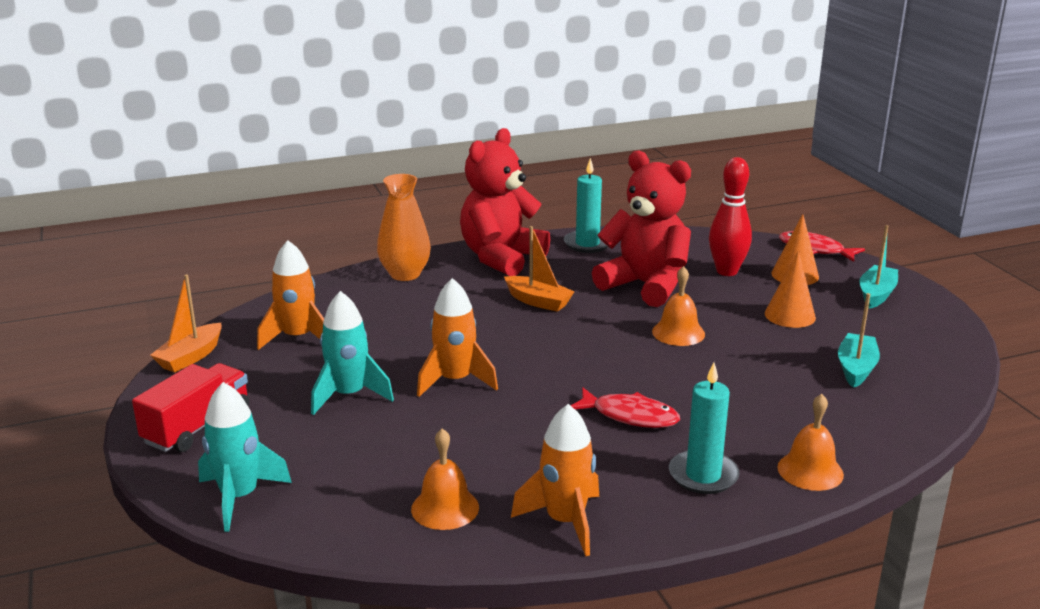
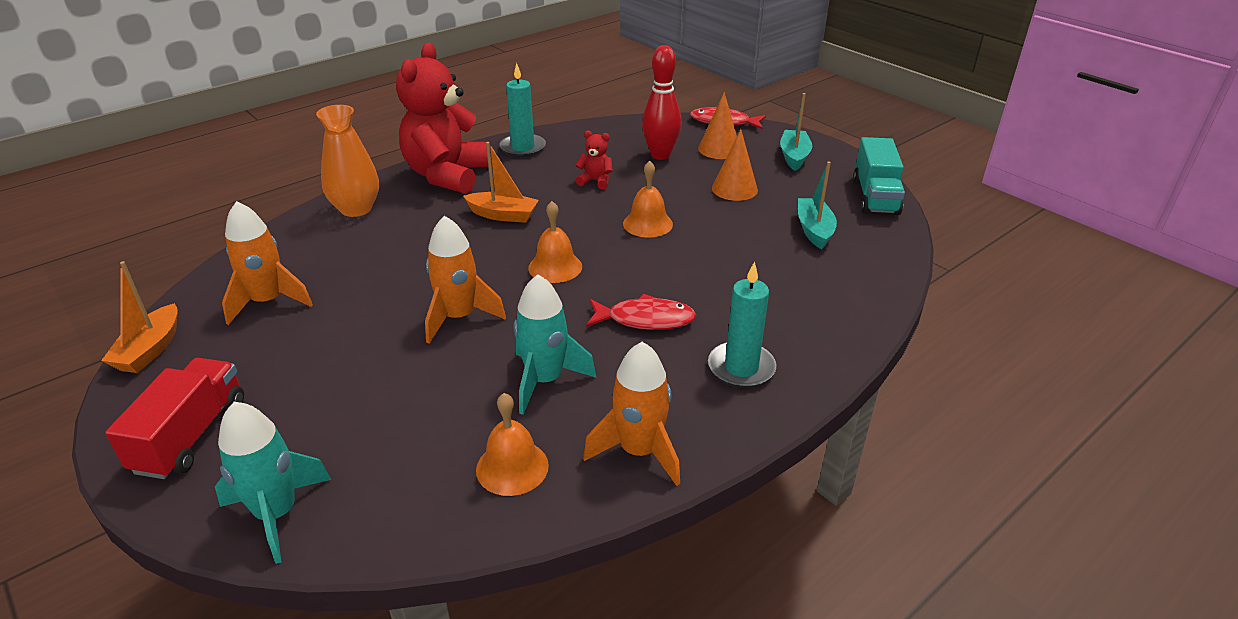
camera: 20 degrees left, 10 degrees up
turquoise rocket [311,291,394,415] -> turquoise rocket moved to [514,274,596,415]
red teddy bear [592,151,691,307] -> red teddy bear [576,131,613,189], size x0.41
orange bell [777,394,844,491] -> orange bell moved to [528,201,582,283]
none -> turquoise truck [853,137,905,215]

